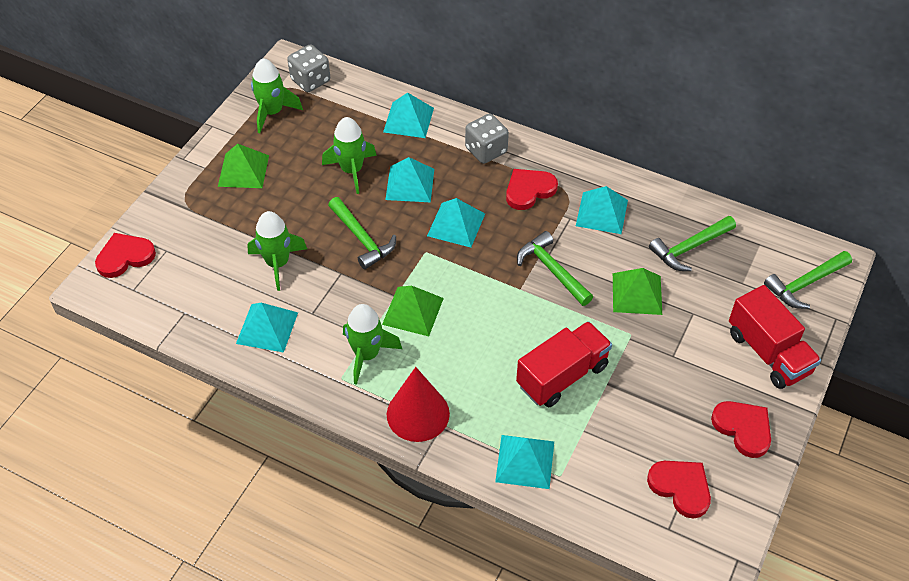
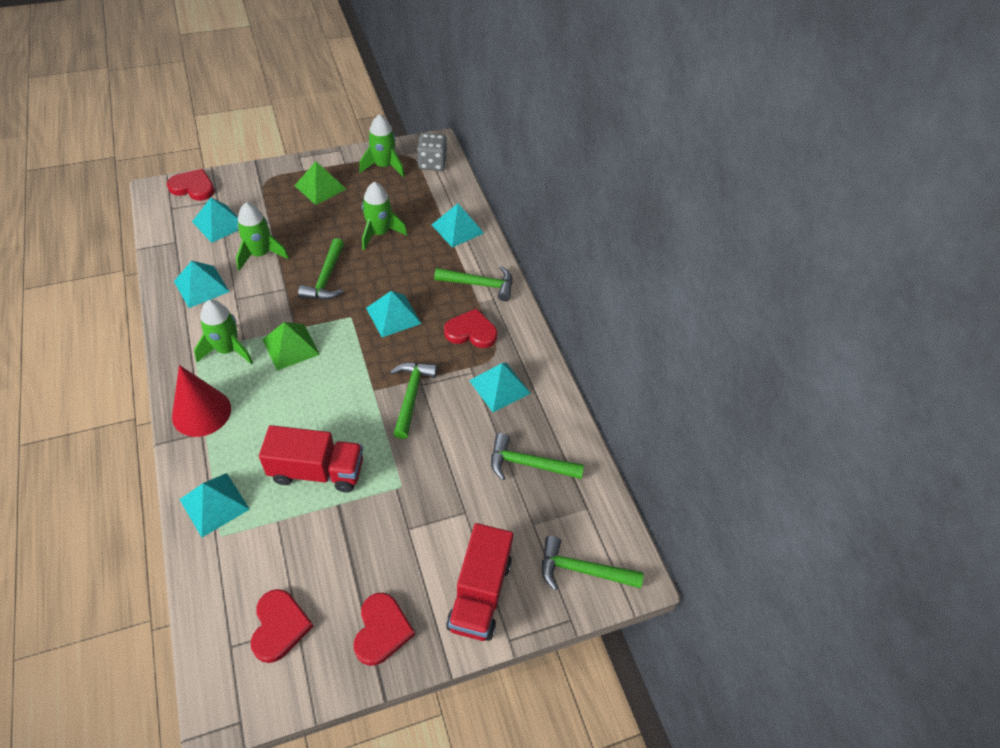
camera: 40 degrees right, 0 degrees up
turquoise pyramid [385,157,434,203] -> turquoise pyramid moved to [192,198,238,243]
grey dice [465,113,509,164] -> green hammer [434,266,513,301]
green pyramid [613,268,662,315] -> none

